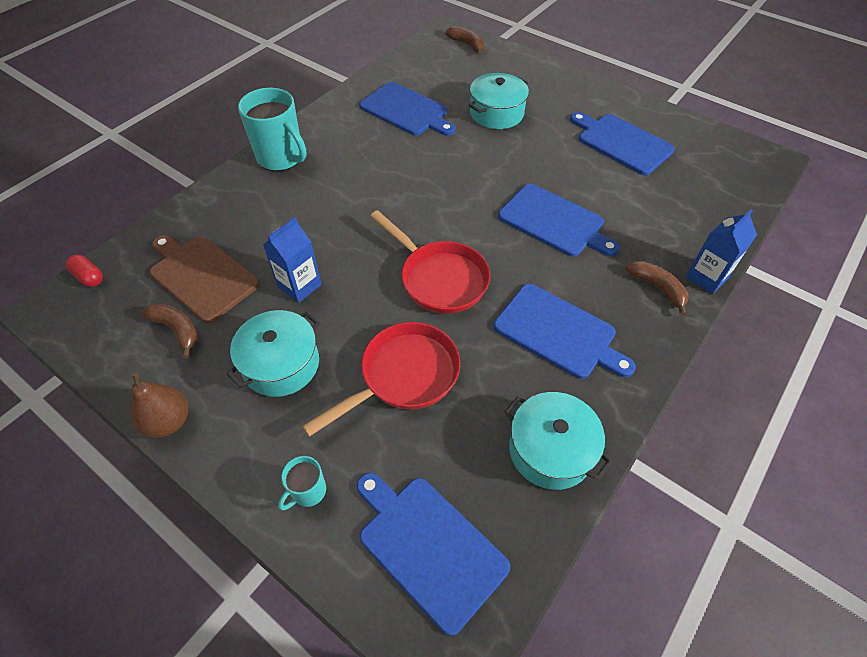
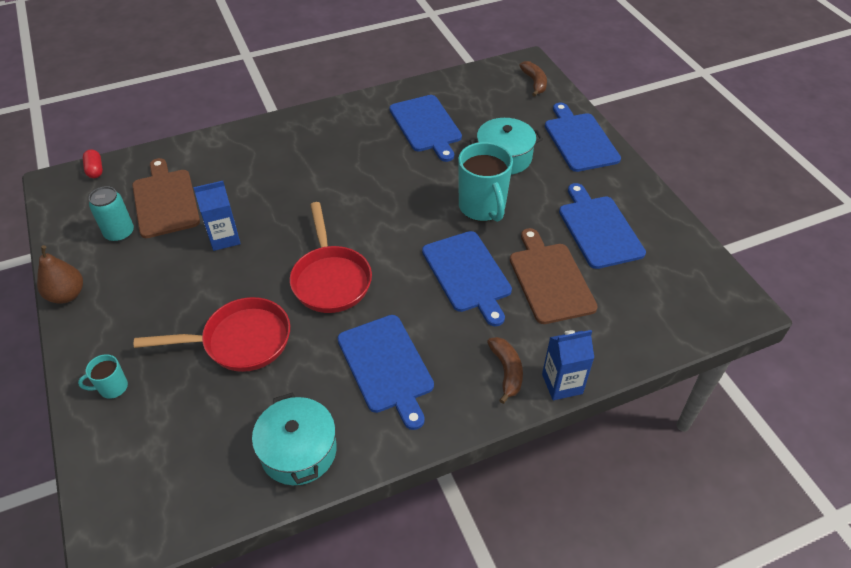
camera: 30 degrees right, 5 degrees down
brown banana [141,303,198,358] -> turquoise can [89,186,134,242]
turquoise pot [227,310,320,397] -> none
turquoise mug [238,88,307,171] -> turquoise mug moved to [458,142,513,222]
blue cutting board [357,473,510,636] -> blue cutting board moved to [545,103,621,172]
none -> brown cutting board [510,228,598,324]

